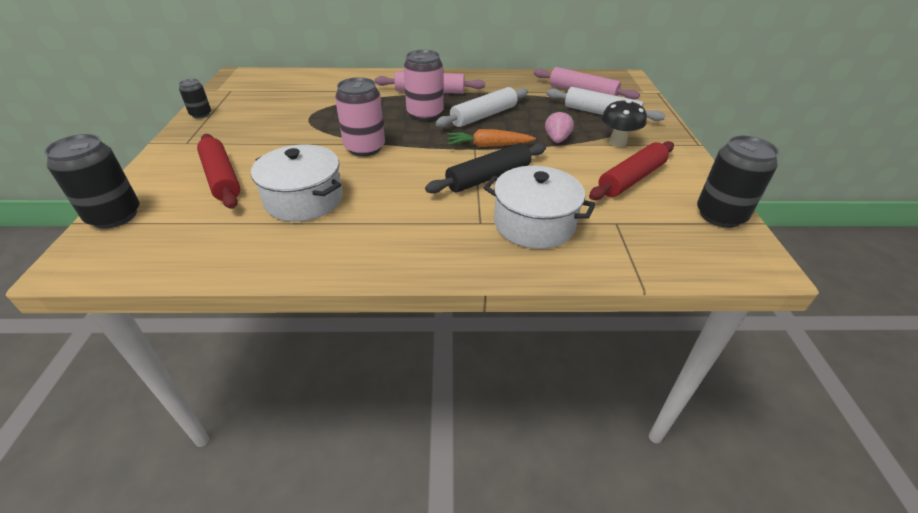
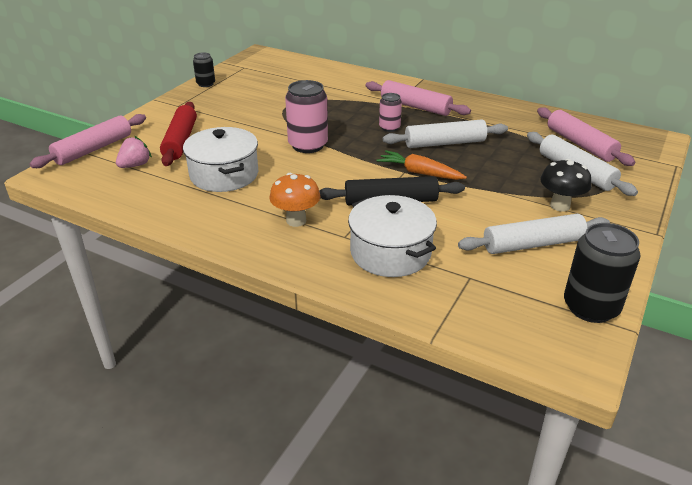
camera: 30 degrees right, 5 degrees down
black can [44,134,139,229] -> pink rolling pin [30,114,146,168]
pink can [403,50,444,121] -> pink can [379,93,402,132], size x0.56
pink strawberry [545,110,574,143] -> pink strawberry moved to [116,136,152,168]
red rolling pin [589,141,674,200] -> white rolling pin [458,214,610,254]
none -> orange mushroom [270,173,320,227]

